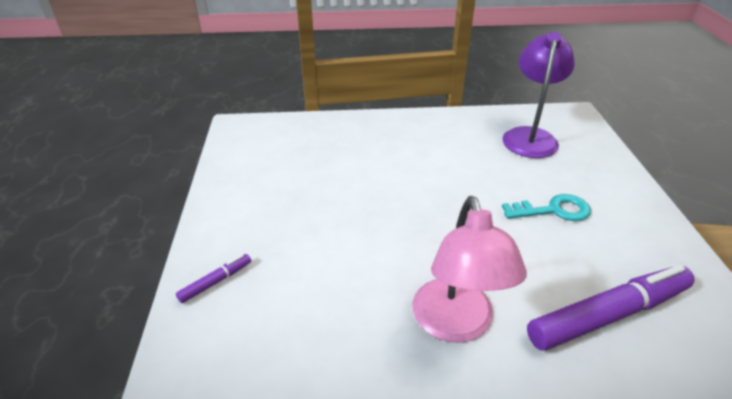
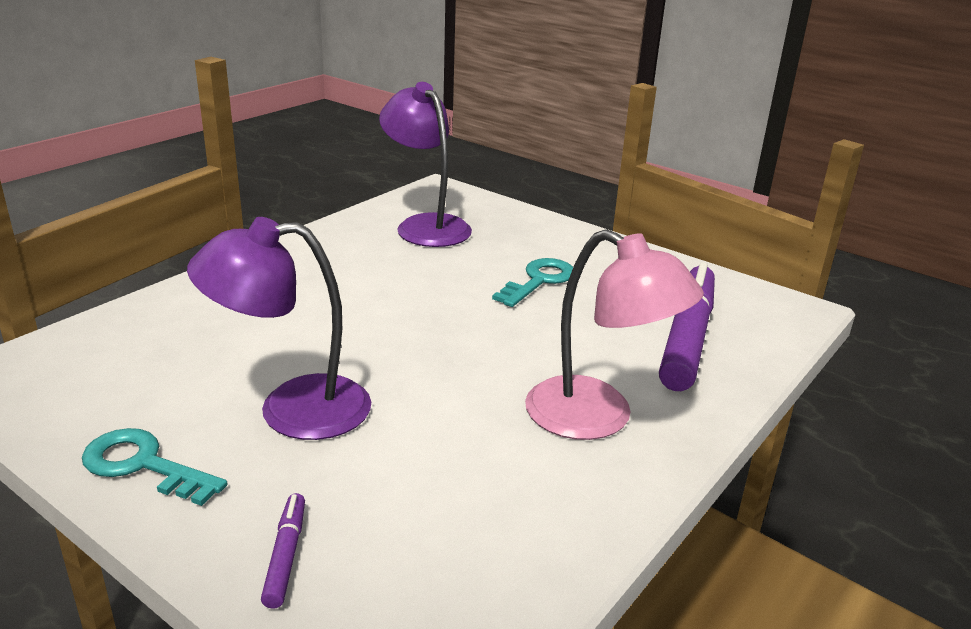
camera: 50 degrees left, 10 degrees down
none -> turquoise key [82,428,227,506]
none -> purple lamp [187,217,371,440]

